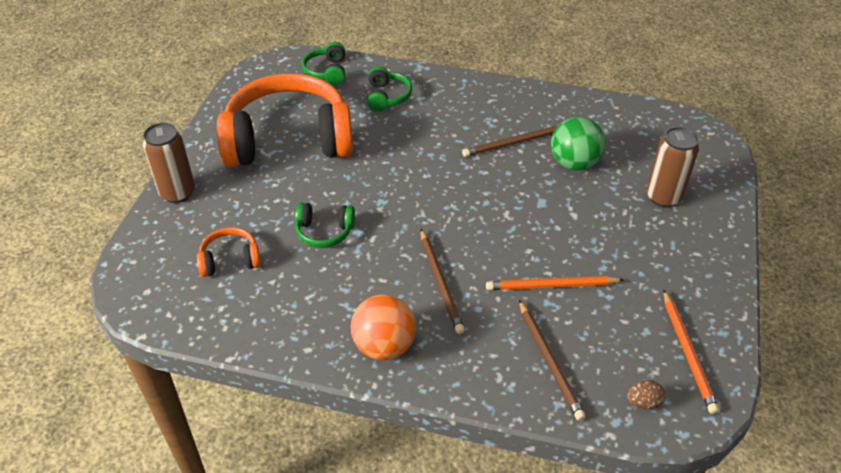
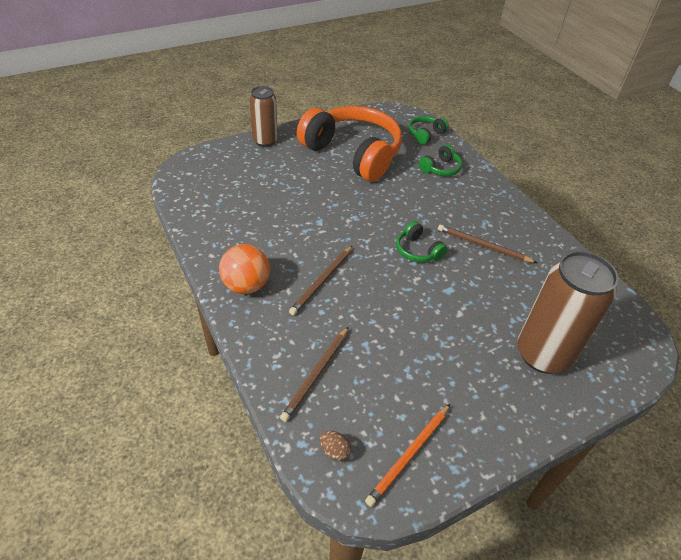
camera: 45 degrees right, 0 degrees up
orange headphones [197,227,261,277] -> none
green headphones [295,202,355,248] -> green headphones moved to [396,221,448,262]
orange pencil [486,276,624,290] -> none
green ball [551,117,605,171] -> none
brown can [647,127,699,208] -> brown can [517,251,618,374], size x1.62

